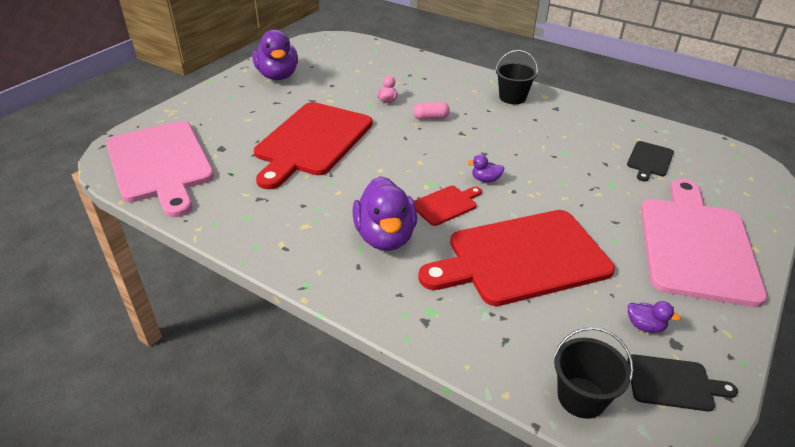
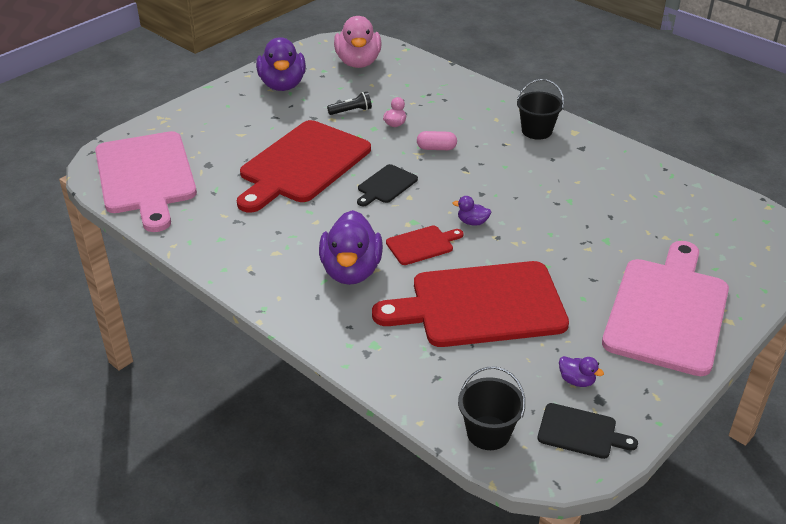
camera: 10 degrees right, 0 degrees up
black cutting board [627,141,674,181] -> black cutting board moved to [357,164,418,206]
none -> black flashlight [327,92,372,115]
none -> pink duck [334,16,381,68]

